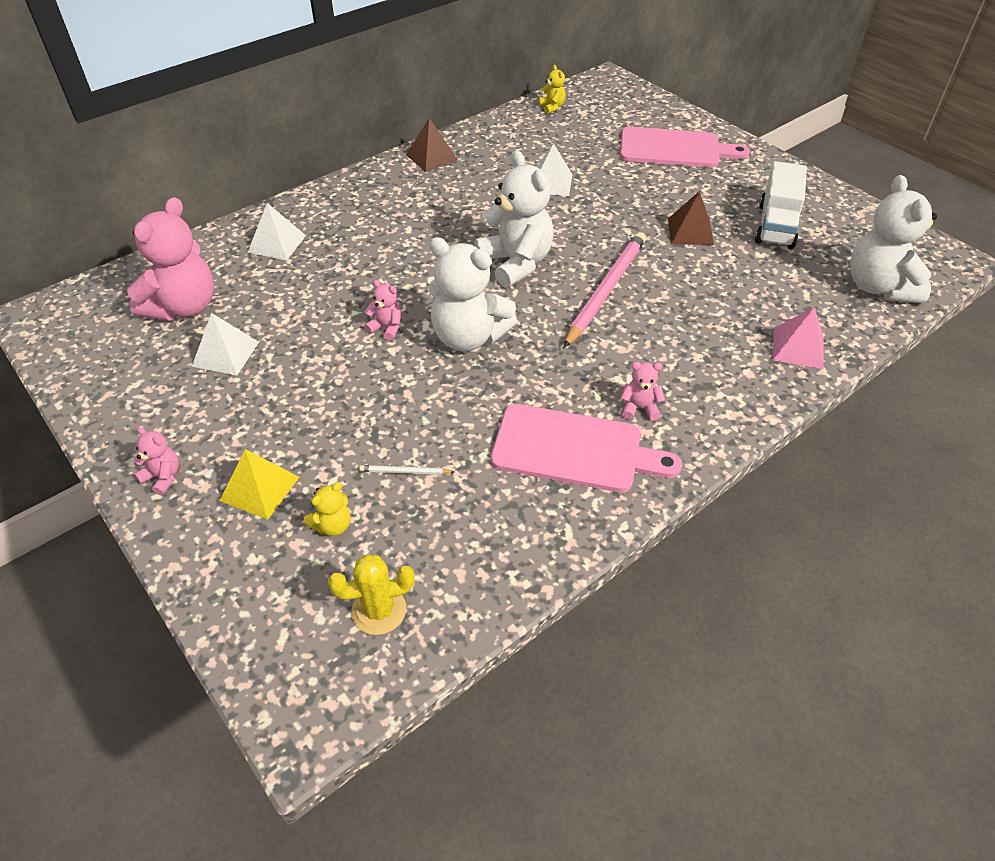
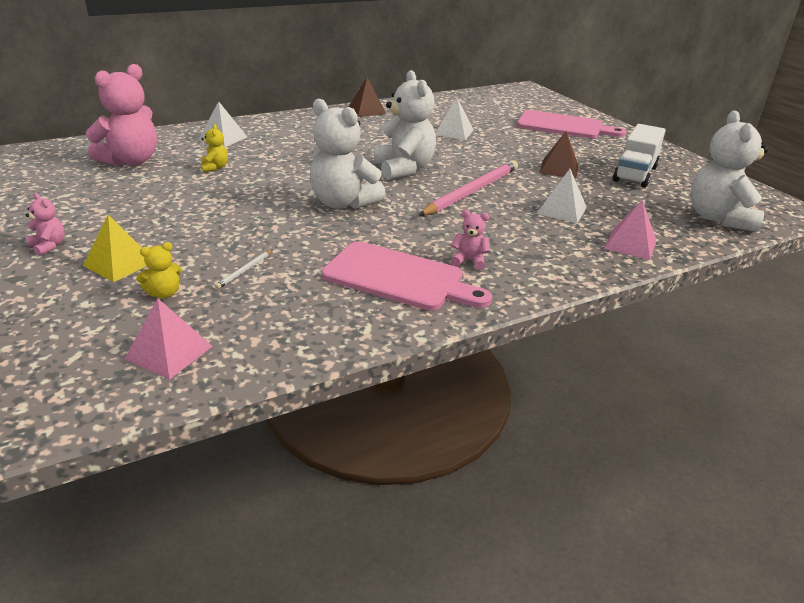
camera: 10 degrees right, 15 degrees down
white pyramid [192,313,259,375] -> white pyramid moved to [537,169,587,223]
yellow cactus [328,554,415,635] -> pink pyramid [125,298,213,380]
white pencil [359,465,454,475] -> white pencil turned 75 degrees counterclockwise [215,250,273,289]
pink teddy bear [364,280,402,341] -> none
yellow teddy bear [538,65,566,114] -> yellow teddy bear moved to [201,124,228,172]

